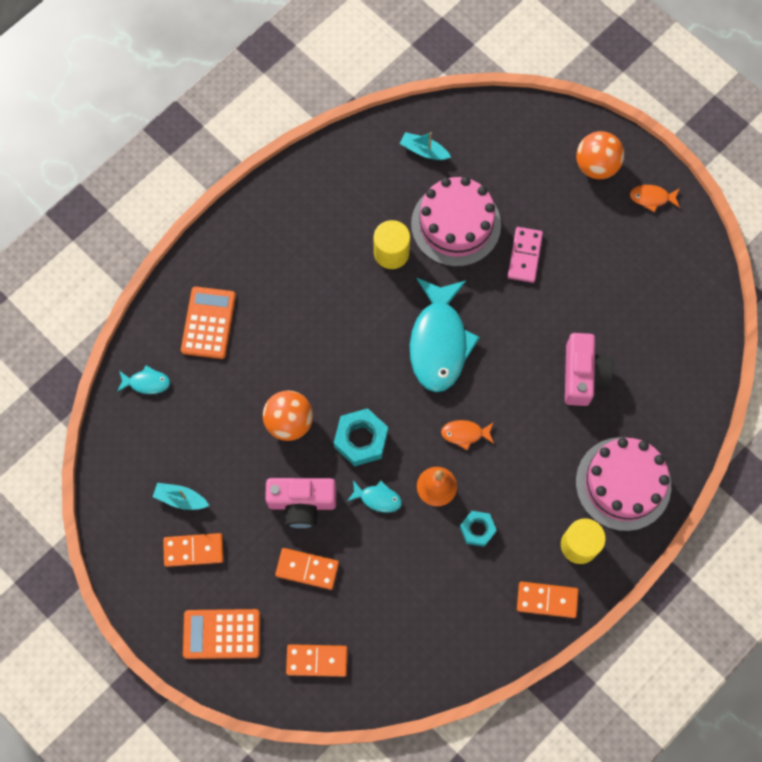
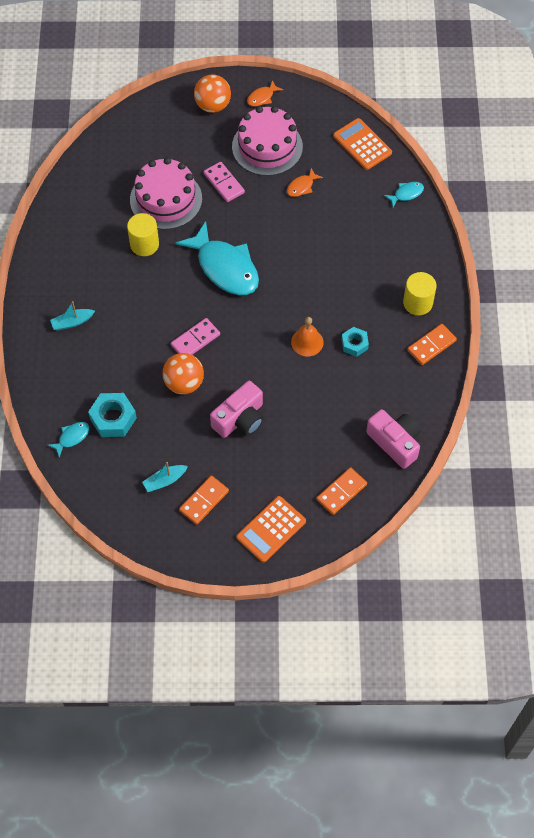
camera: 45 degrees left, 10 degrees down
orange calculator [181,287,236,359] -> orange calculator moved to [333,118,392,170]
orange domino [275,548,339,590] -> none
turquoise nut [334,408,388,466] -> turquoise nut moved to [88,393,137,437]
turquoise fish [347,480,402,513] -> turquoise fish moved to [384,182,424,207]
turquoise boat [400,132,451,160] -> turquoise boat moved to [50,301,95,330]
orange fish [441,420,494,450] -> orange fish moved to [287,168,323,197]
pink camera [565,333,613,406] -> pink camera moved to [366,409,420,469]
pink cake [576,437,671,531] -> pink cake moved to [232,106,303,176]
none -> pink domino [171,318,220,355]

